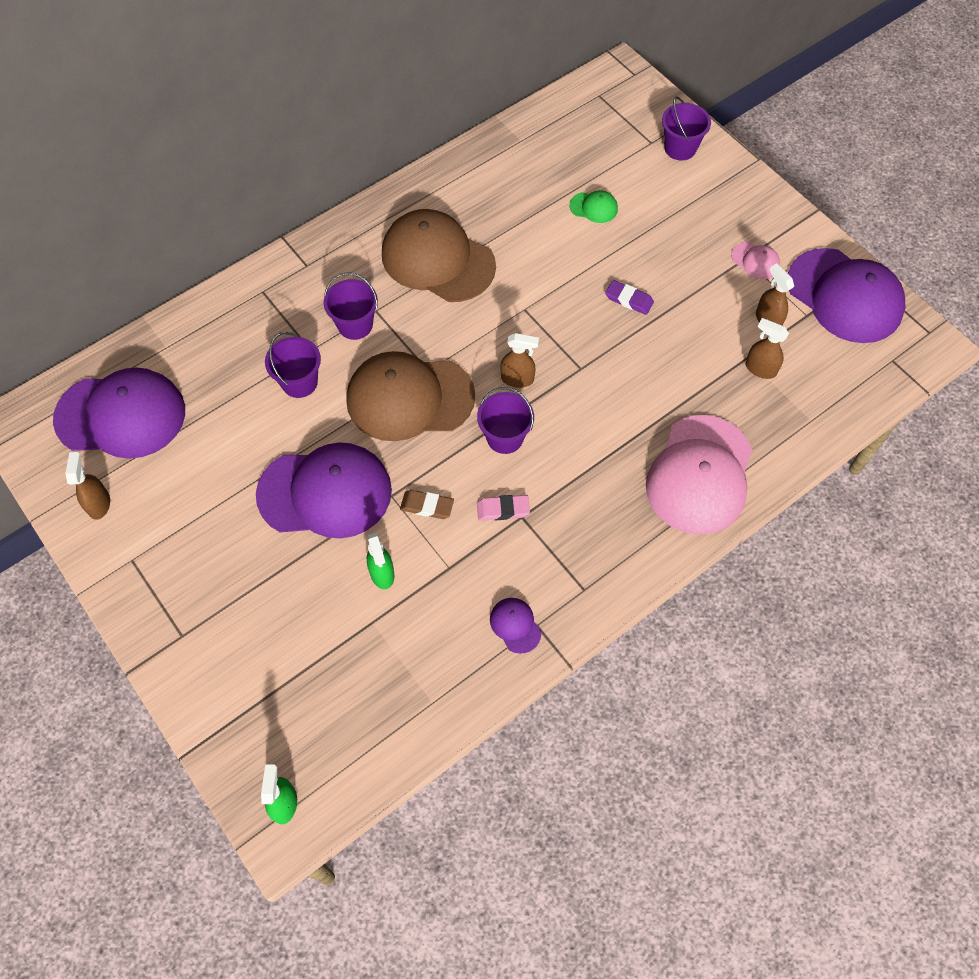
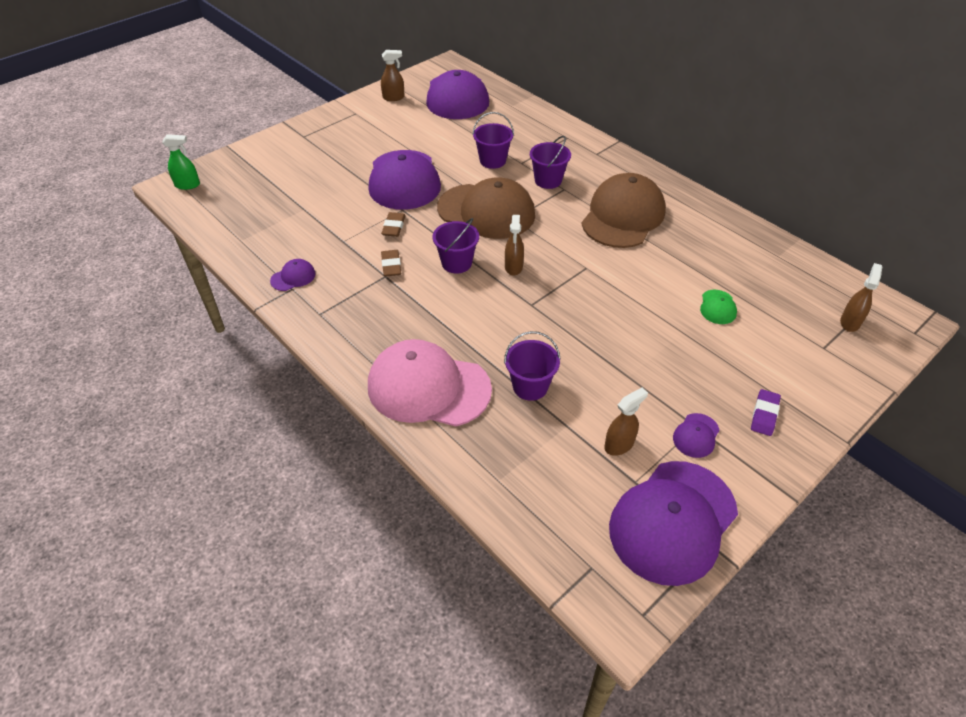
camera: 85 degrees right, 15 degrees down
brown cap [346,351,475,441] -> brown cap turned 120 degrees clockwise [437,177,535,239]
green spray bottle [367,532,394,589] -> none
pink eraser [477,495,530,521] -> brown eraser [381,250,401,277]
purple eraser [605,280,654,315] -> purple eraser moved to [751,389,781,436]
purple bucket [662,96,711,161] -> purple bucket moved to [504,331,561,401]
pink cap [731,242,780,279] -> purple cap [673,413,720,458]
brown spray bottle [745,318,789,379] -> brown spray bottle moved to [840,263,882,332]

